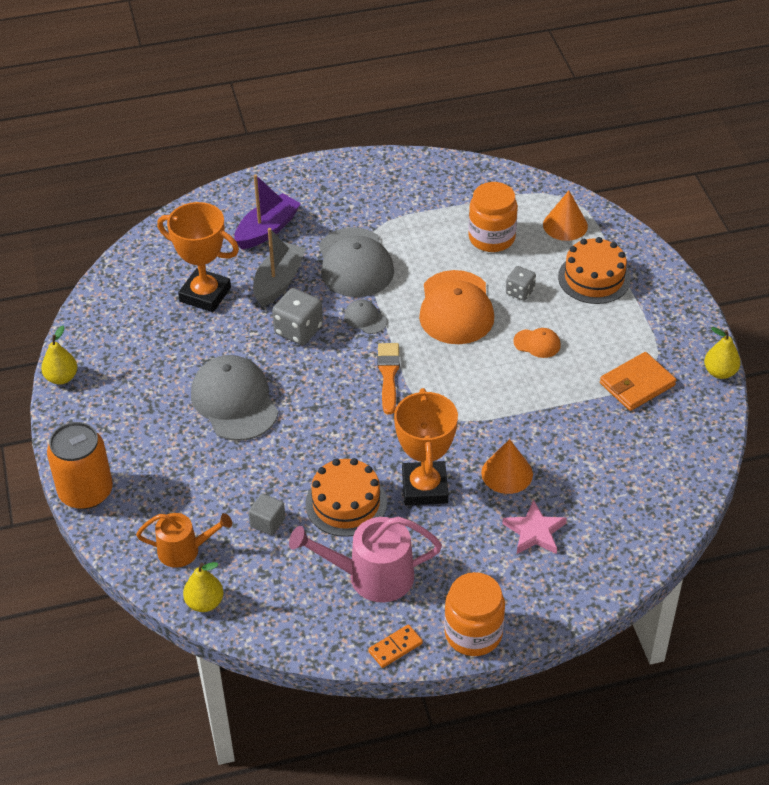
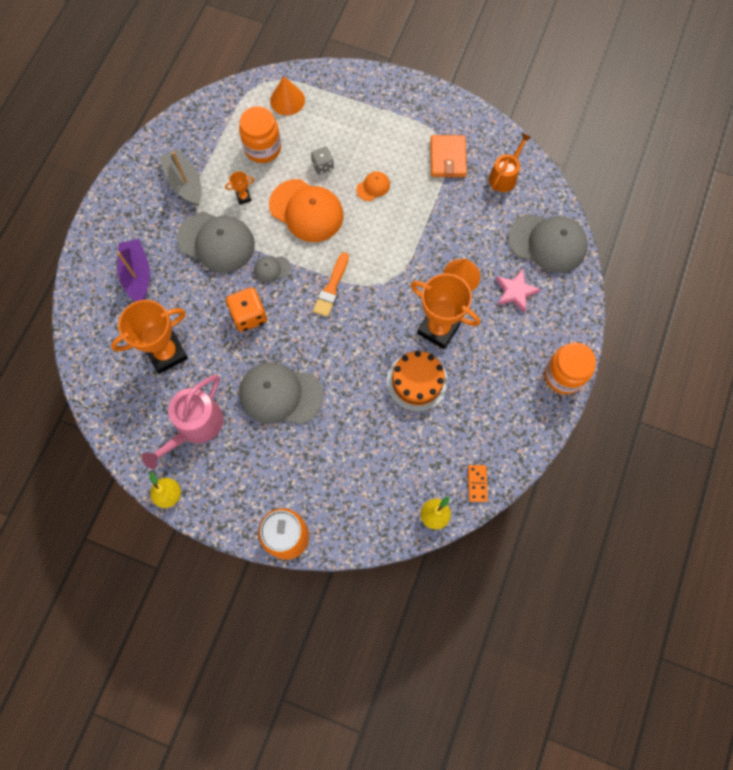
camera: 55 degrees left, 25 degrees up
orange watering can [136,513,232,568] -> orange watering can moved to [489,133,531,192]
grey cube [249,493,285,536] -> none
grey boat [253,228,306,307] -> grey boat moved to [159,148,202,206]
grey dice [272,288,323,345] -> orange dice [226,287,267,332]
pink watering can [289,517,442,602] -> pink watering can moved to [141,375,223,469]
orange domino [368,624,423,668] -> orange domino moved to [468,465,488,502]
orange brush [378,343,400,415] -> orange brush turned 105 degrees counterclockwise [313,252,349,317]
orange cake [558,237,631,304] -> none
yellow pear [704,327,741,379] -> none
none -> orange trophy [225,171,254,204]
none -> grey cap [508,214,588,273]

